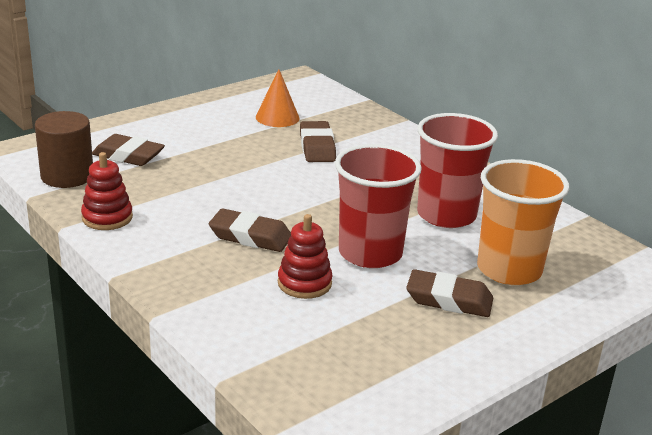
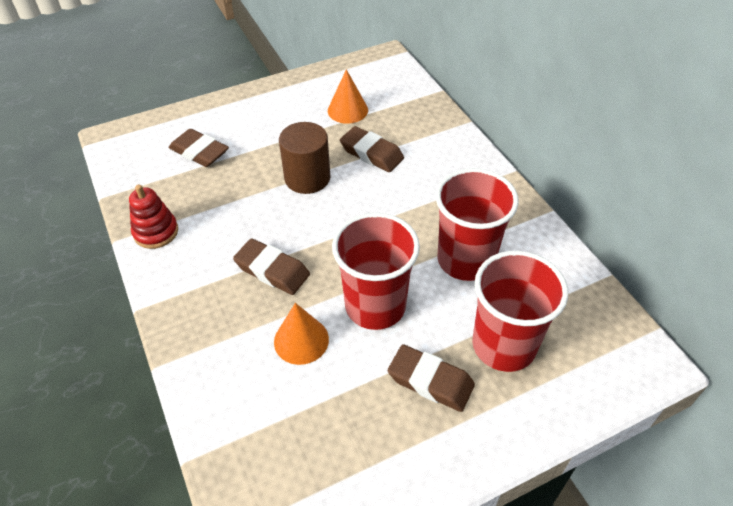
camera: 15 degrees right, 20 degrees up
brown cylinder [35,111,93,188] -> brown cylinder moved to [279,122,330,194]
red stacking toy [278,214,333,299] -> orange cone [274,303,329,365]
brown eraser [300,121,336,162] -> brown eraser turned 60 degrees counterclockwise [340,126,404,172]
orange cup [477,159,569,285] -> red cup [472,251,568,372]

